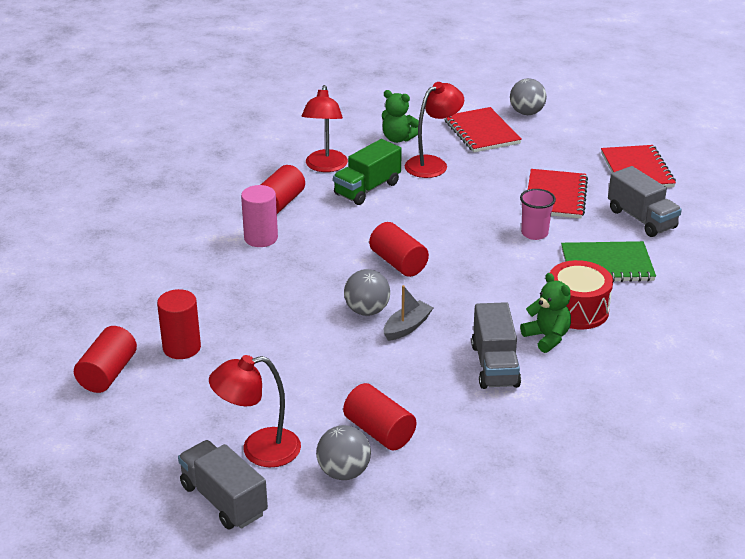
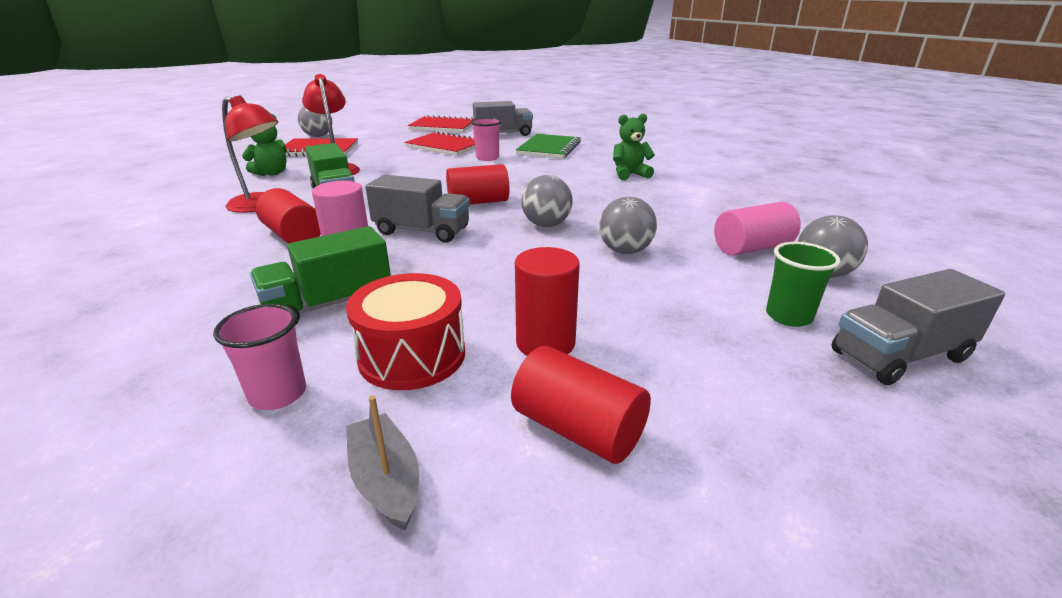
camera: 70 degrees left, 5 degrees down
red lamp [209,355,301,467] -> green cup [766,242,840,327]
red cylinder [343,383,416,451] -> pink cylinder [714,202,801,256]
grey boat [384,285,434,341] -> grey boat moved to [346,395,419,530]
grey truck [471,302,521,389] -> grey truck moved to [365,175,470,243]
red drum [550,260,613,329] -> red drum moved to [346,273,465,390]
none -> pink cup [213,304,306,410]
none -> green truck [250,226,391,325]
none -> grey ball [599,197,657,254]

